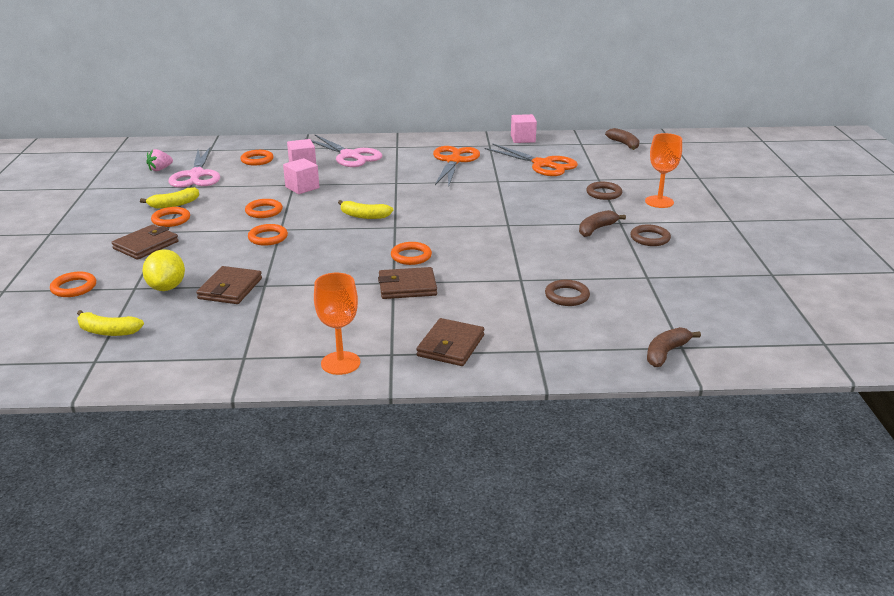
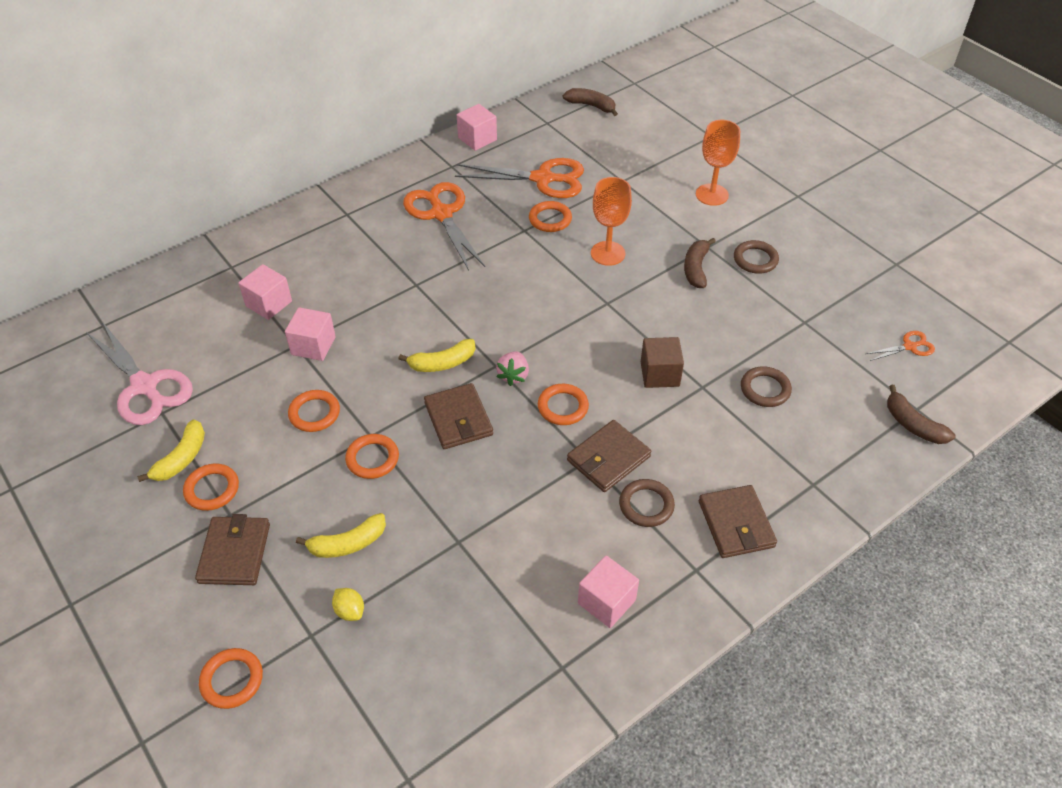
camera: 35 degrees left, 20 degrees up
yellow banana [77,310,144,336] -> yellow banana moved to [296,513,386,558]
yellow lemon [142,249,185,291] -> yellow lemon [332,588,364,621], size x0.54
pink strawberry [146,149,173,171] -> pink strawberry moved to [496,351,529,386]
brown wallet [196,266,262,304] -> brown wallet moved to [424,383,493,449]
orange ring [240,150,274,166] -> orange ring moved to [529,201,572,232]
pink scissors [311,134,382,167] -> none
orange goblet [314,273,360,375] -> orange goblet moved to [591,177,632,266]
brown ring [586,182,622,200] -> brown ring moved to [619,479,675,527]
brown banana [647,327,701,367] -> brown banana turned 45 degrees counterclockwise [887,385,955,444]
none -> pink cube [578,556,639,628]
none -> brown cube [641,337,684,388]
none -> orange scissors [866,331,935,361]

